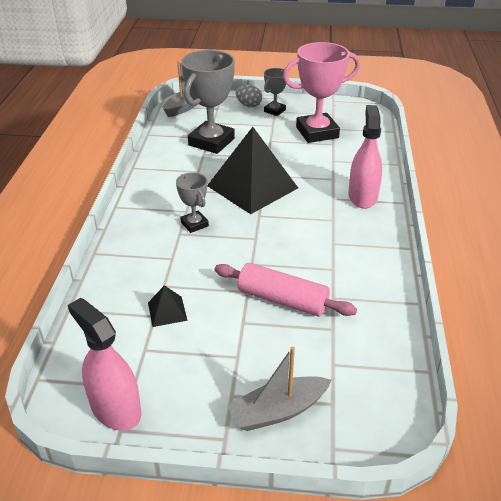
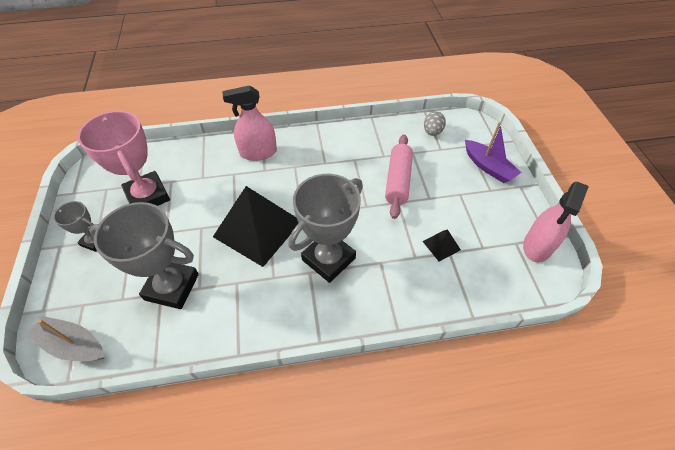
camera: 105 degrees left, 15 degrees up
grey trophy [176,173,209,233] -> grey trophy [288,174,363,283], size x1.96
grey boat [227,347,332,431] -> purple boat [465,122,522,183]
grey egg [236,85,262,107] -> grey egg moved to [424,111,446,136]

